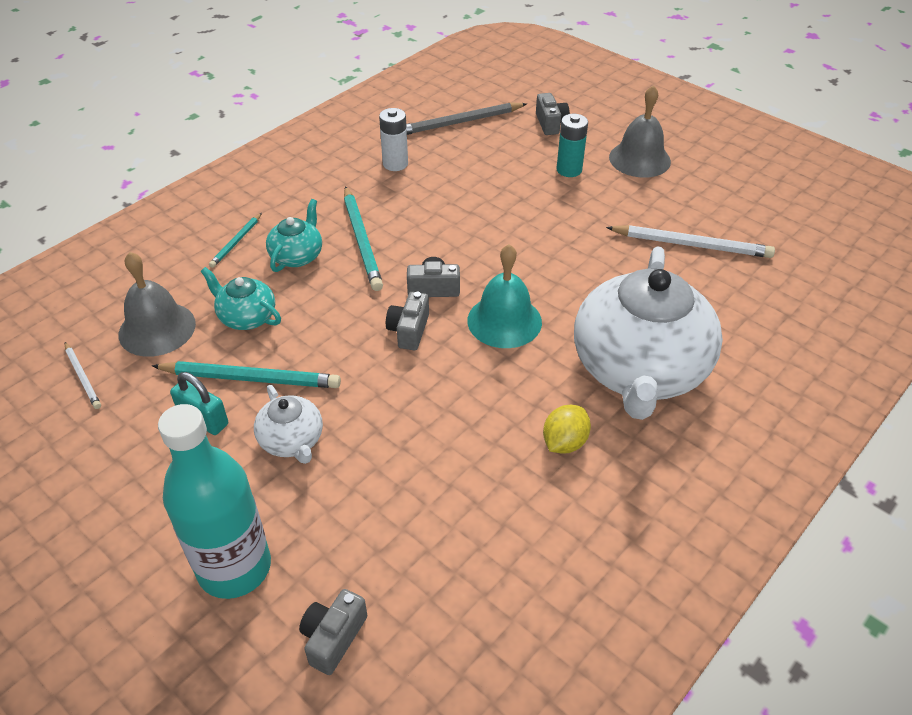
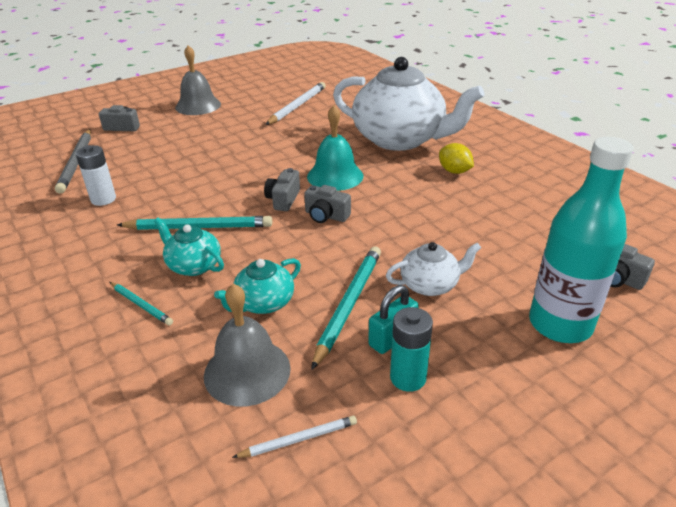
camera: 75 degrees left, 10 degrees down
turquoise battery [557,114,588,177] -> turquoise battery moved to [390,307,433,392]

